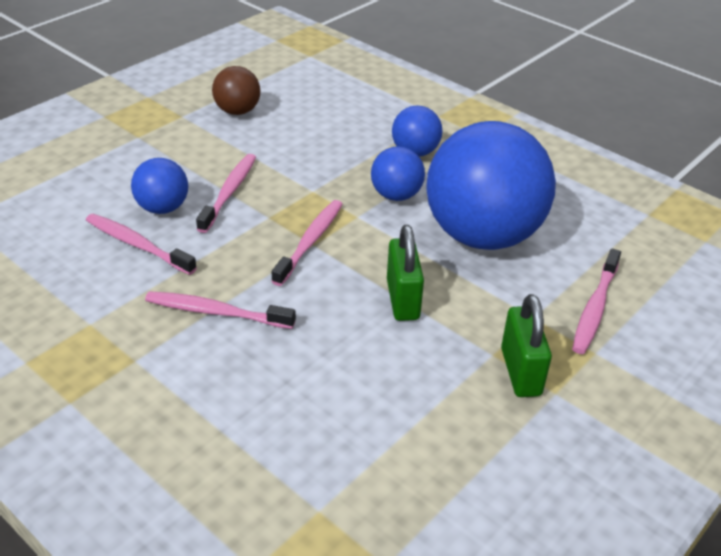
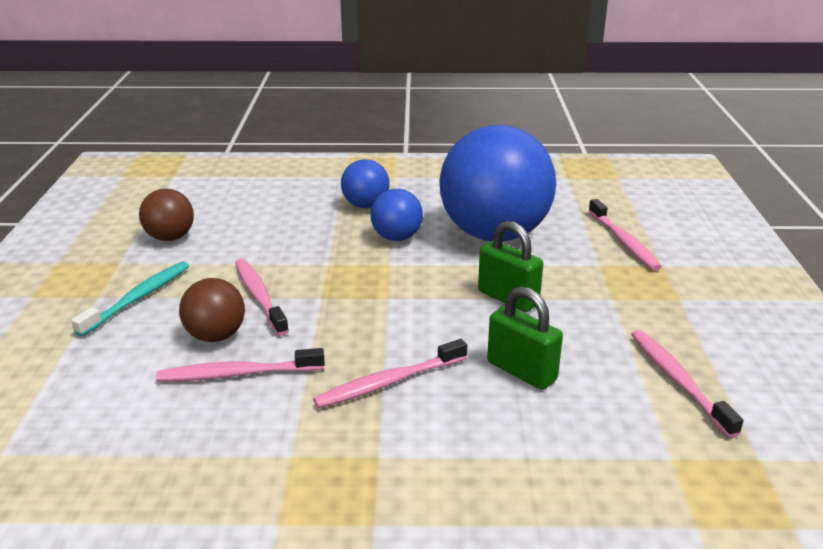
camera: 40 degrees left, 10 degrees down
blue ball [131,158,188,214] -> brown ball [179,278,245,342]
pink toothbrush [271,200,343,286] -> pink toothbrush moved to [631,330,743,438]
green padlock [501,294,552,397] -> green padlock moved to [487,286,563,390]
none -> turquoise toothbrush [71,261,189,337]

